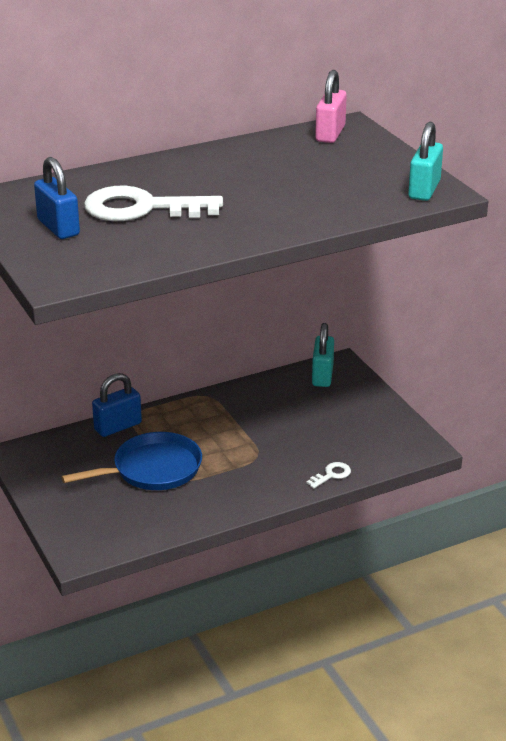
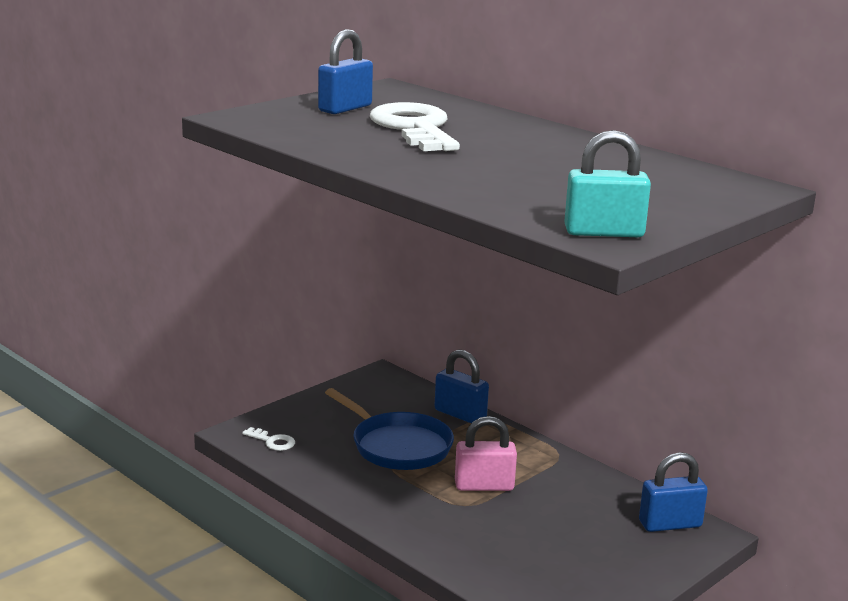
camera: 70 degrees right, 10 degrees down
white key [306,462,351,489] -> white key moved to [242,427,295,451]
turquoise padlock [312,323,334,387] -> blue padlock [639,452,708,532]
pink padlock [315,70,347,143] -> pink padlock moved to [455,416,517,491]

